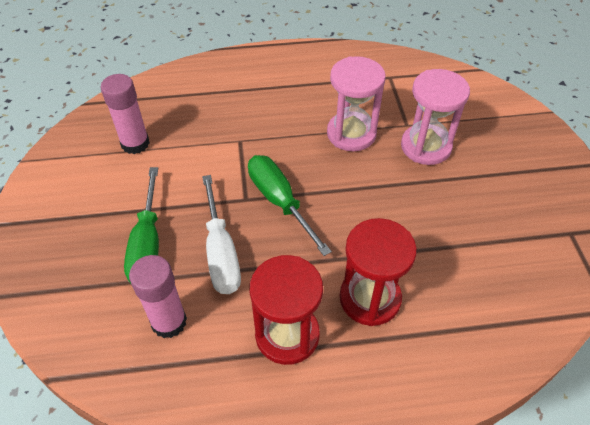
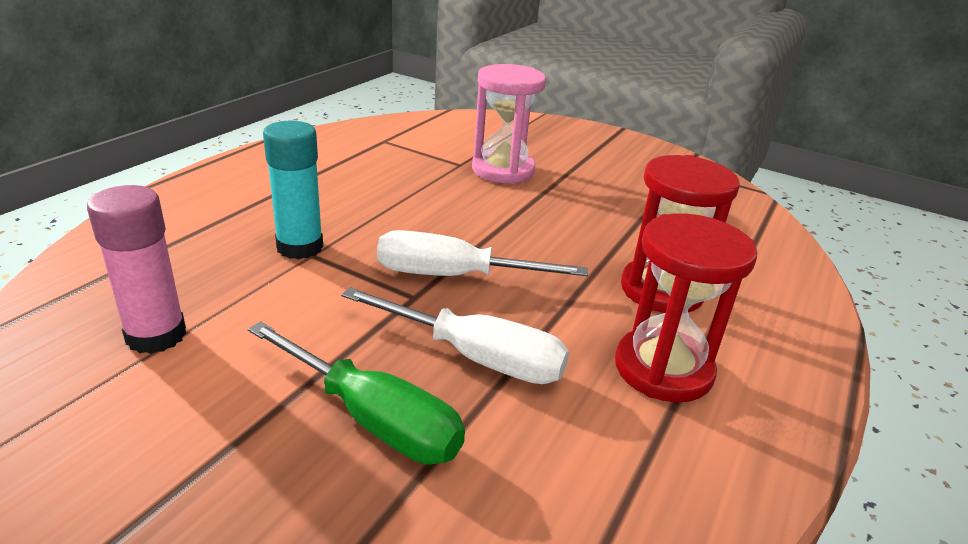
camera: 55 degrees left, 20 degrees down
pink glue stick [129,255,187,338] -> none
green screwdriver [248,155,332,256] -> white screwdriver [377,230,588,276]
pink hourglass [327,56,386,151] -> none
none -> turquoise glue stick [263,121,323,260]

